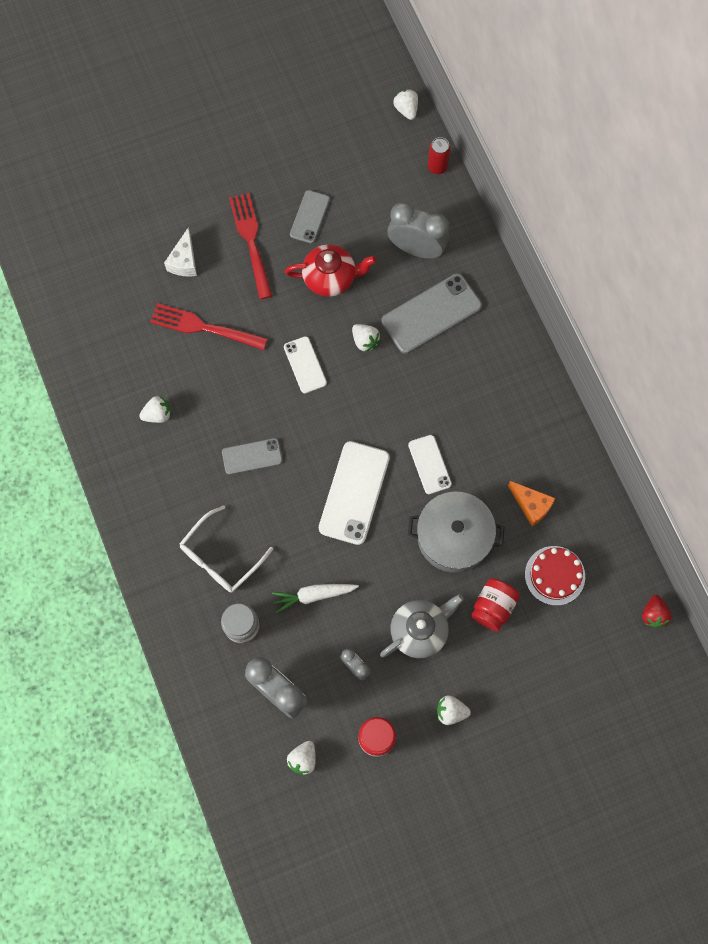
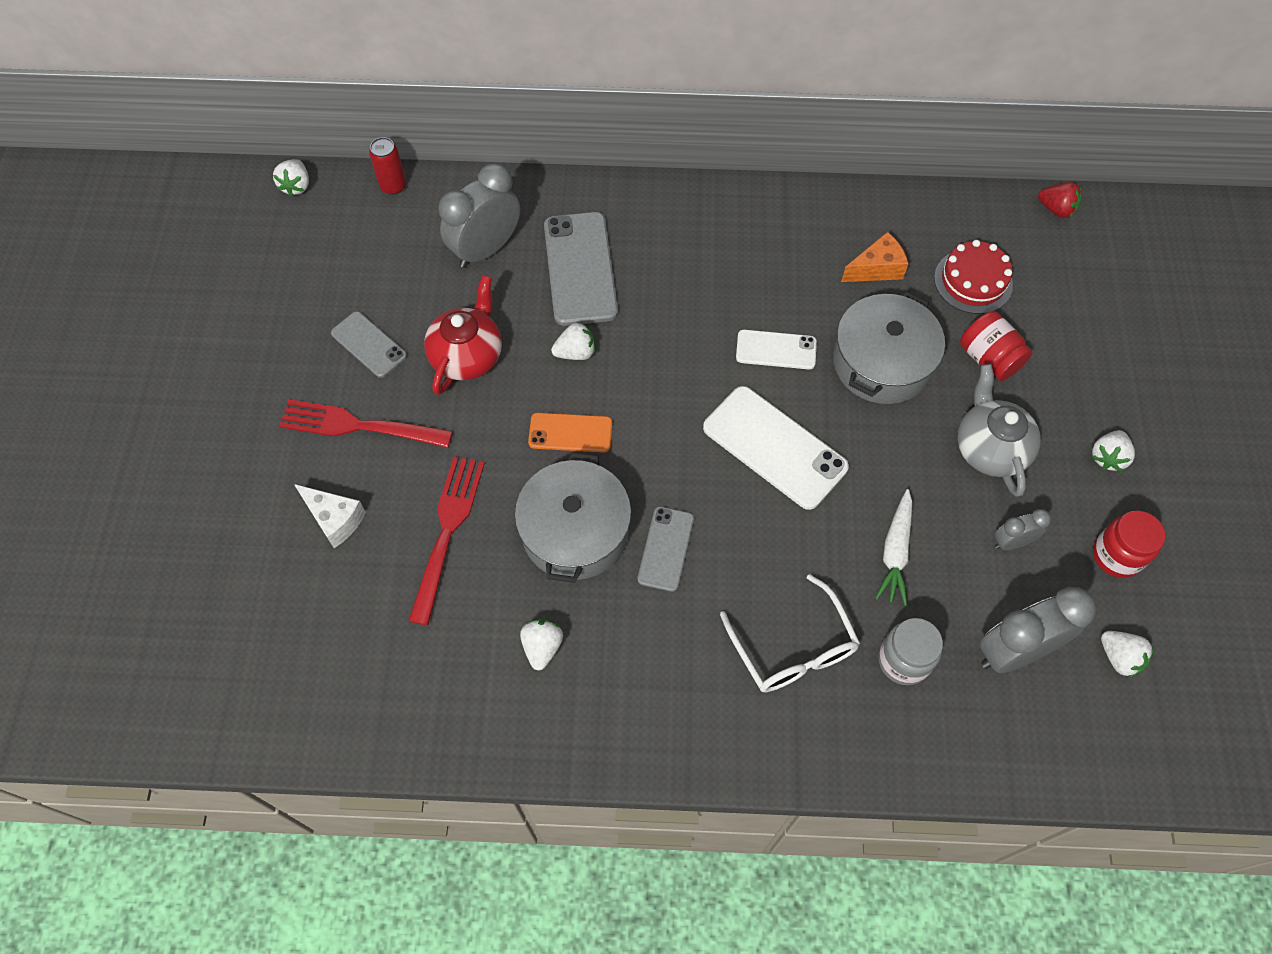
camera: 65 degrees left, 10 degrees down
red fork [150,303,268,350] -> red fork turned 150 degrees clockwise [408,457,485,625]
white phone [284,336,327,393] -> orange phone [528,413,612,453]
white strawberry [393,89,418,120] -> white strawberry turned 90 degrees counterclockwise [273,159,309,197]
none -> grey pot [515,452,631,583]

